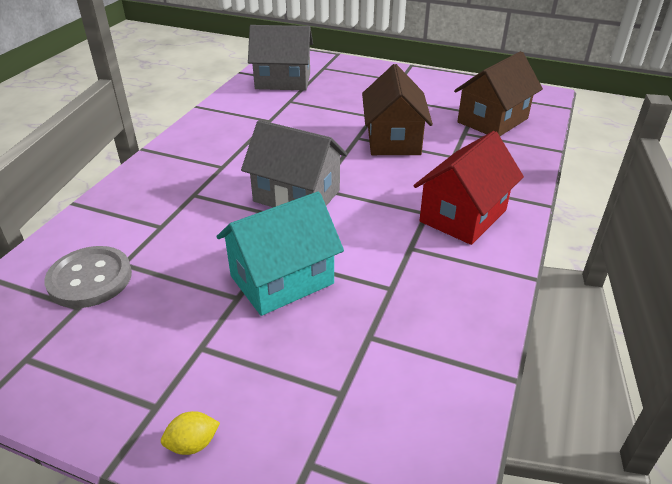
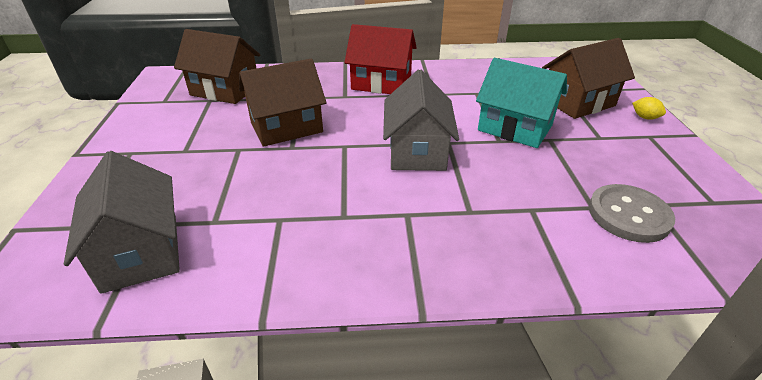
camera: 115 degrees left, 0 degrees up
none -> brown house [542,38,635,119]

